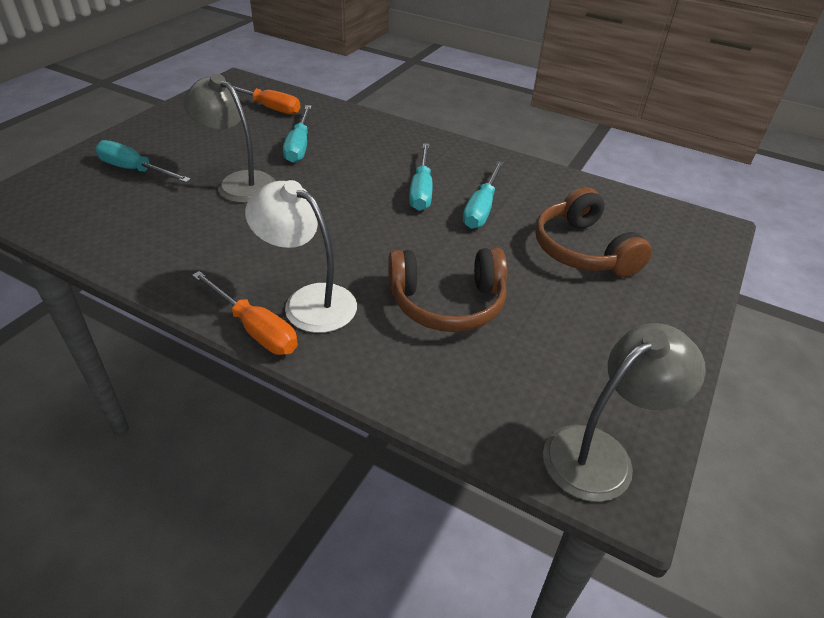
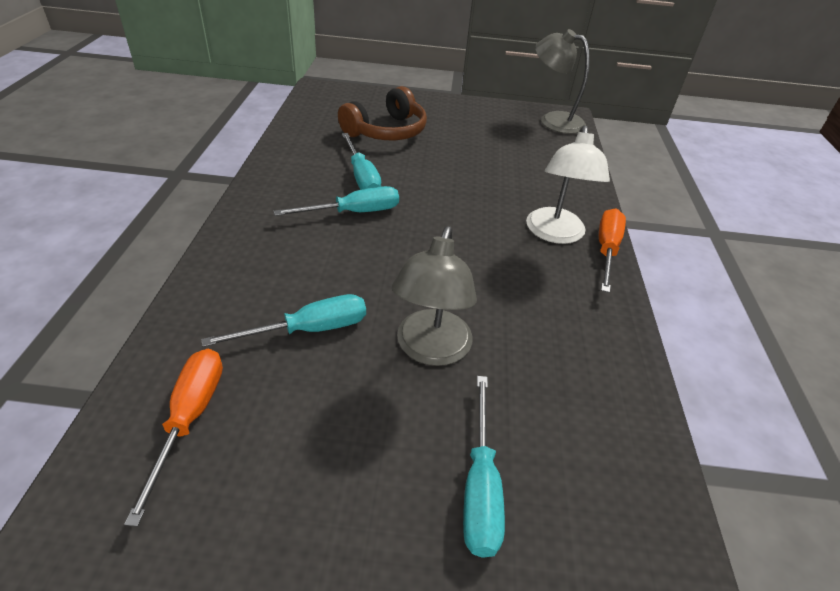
camera: 115 degrees left, 0 degrees up
brown headphones [388,248,507,332] -> none
turquoise screwdriver [463,161,504,229] -> turquoise screwdriver turned 75 degrees clockwise [342,133,381,190]

